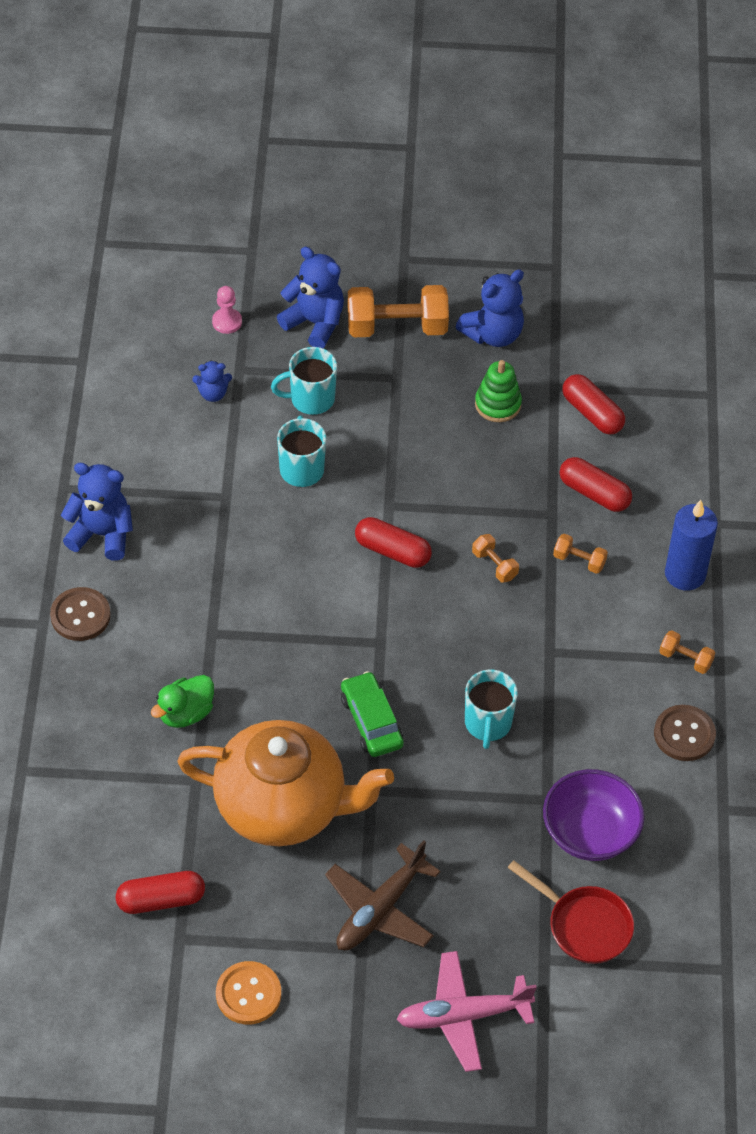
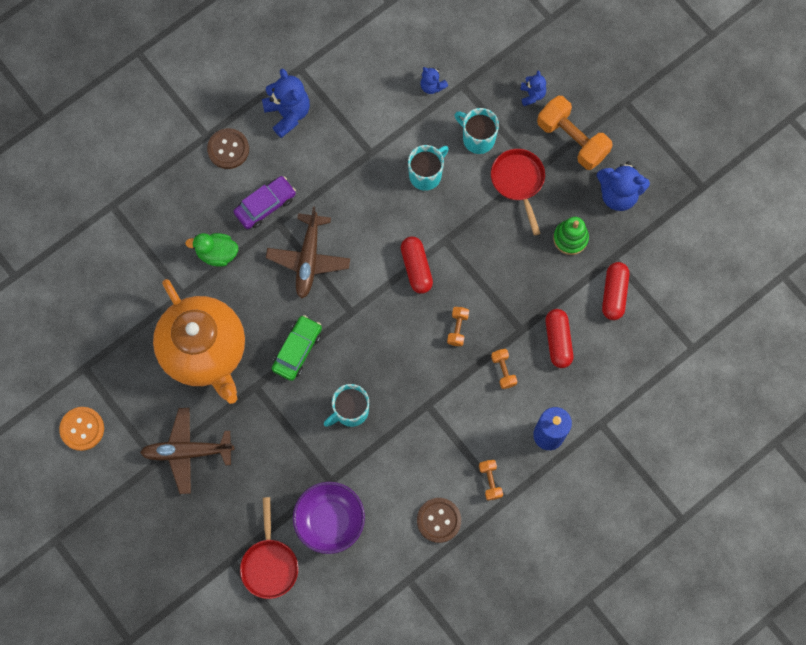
camera: 50 degrees right, 20 degrees up
red capsule [116,871,205,914] -> none
pink pawn [212,286,242,334] -> none
blue teddy bear [277,247,344,349] -> blue teddy bear [520,70,546,106], size x0.56
pink plane [396,951,537,1072] -> none
none -> purple car [233,176,296,229]
none -> brown plane [266,206,350,299]
none -> red pan [491,149,545,235]

